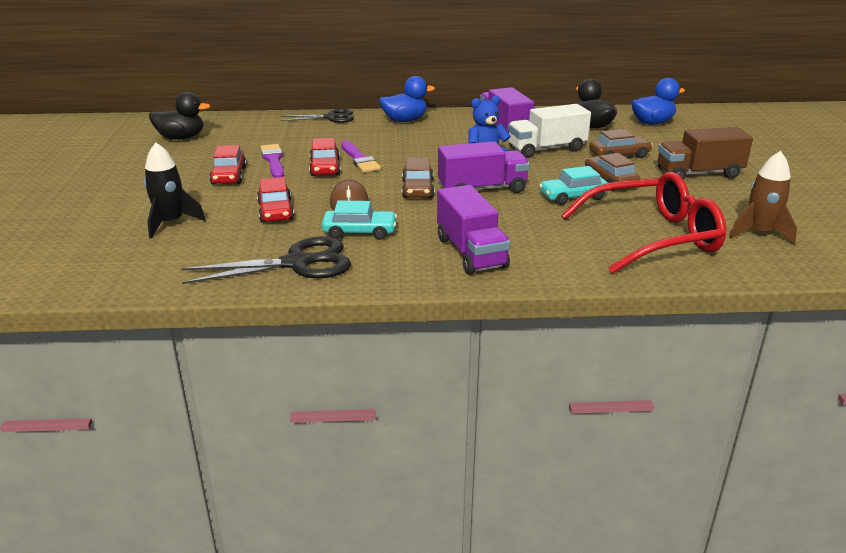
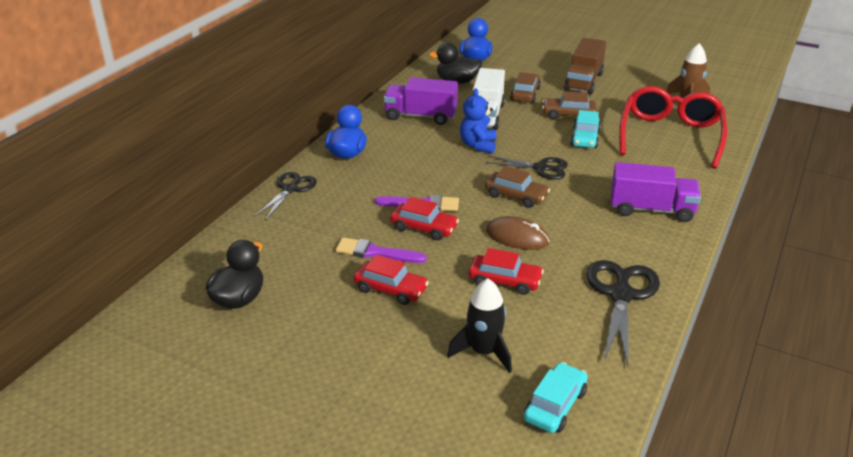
camera: 60 degrees left, 5 degrees up
turquoise car [322,201,397,240] -> turquoise car moved to [524,362,588,433]
purple truck [438,141,530,193] -> black scissors [486,155,568,180]

